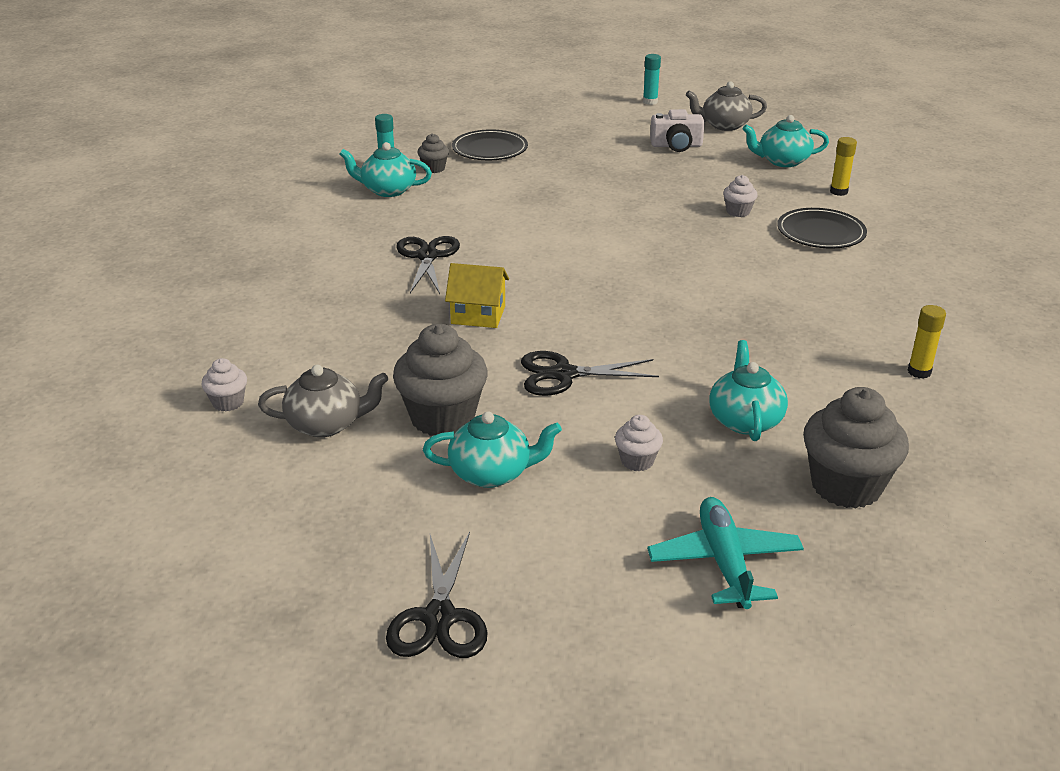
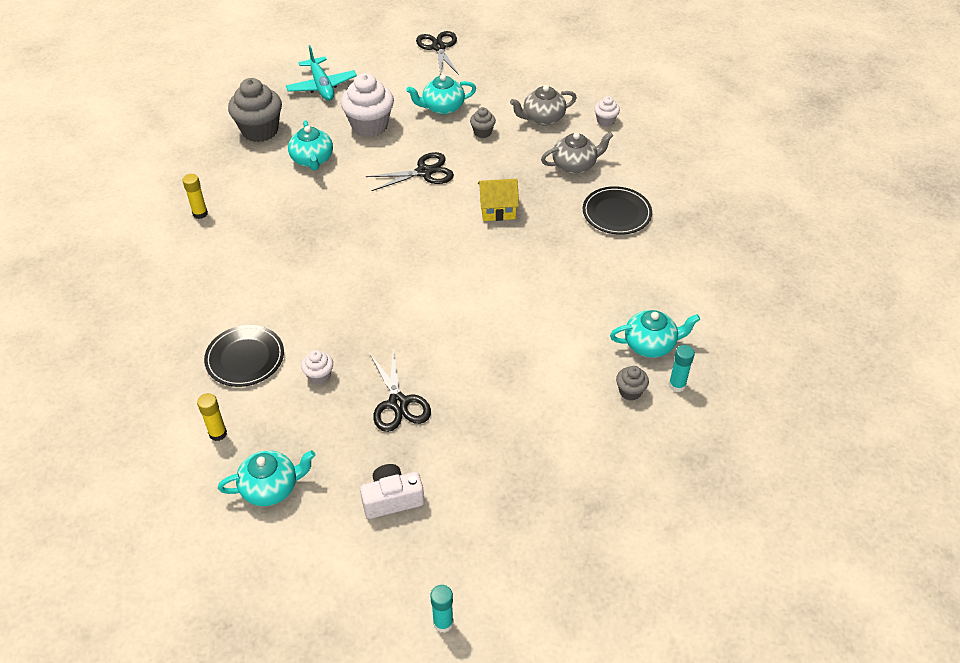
camera: 165 degrees right, 15 degrees up
grey cupcake [393,324,488,436] -> grey cupcake [470,107,496,138], size x0.49
black scissors [396,236,460,294] -> black scissors moved to [370,349,431,432]
black plate [452,129,528,160] -> black plate moved to [583,186,652,235]
white cupcake [615,415,663,471] -> white cupcake [341,73,394,137], size x2.04
grey teapot [686,81,767,131] -> grey teapot moved to [541,132,613,174]

